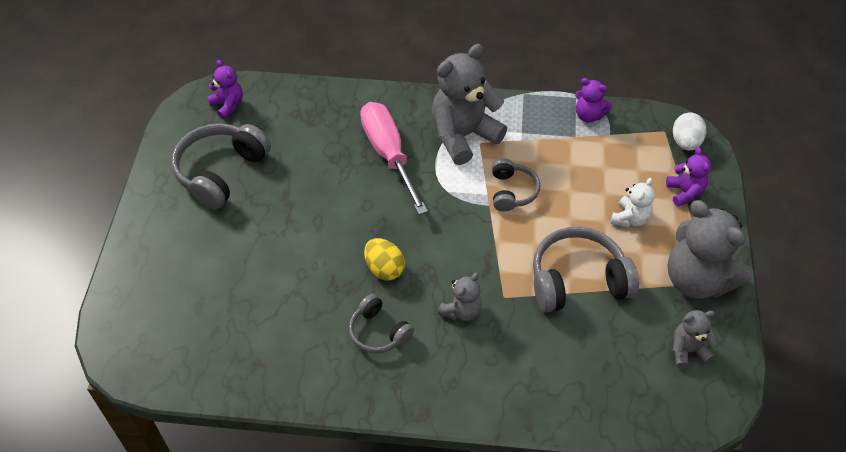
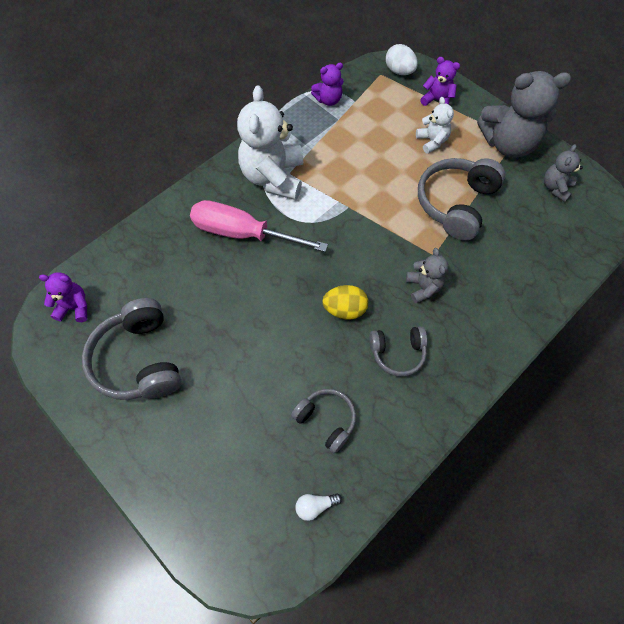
camera: 50 degrees left, 10 degrees up
grey teddy bear [432,44,507,165] -> white teddy bear [237,85,303,200]
grey headphones [492,158,540,212] -> grey headphones moved to [291,389,356,454]
none -> white light bulb [295,493,342,521]

